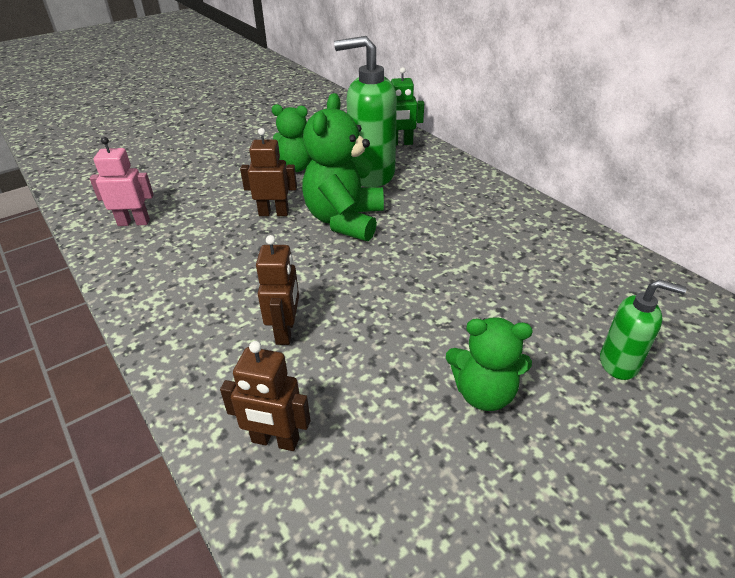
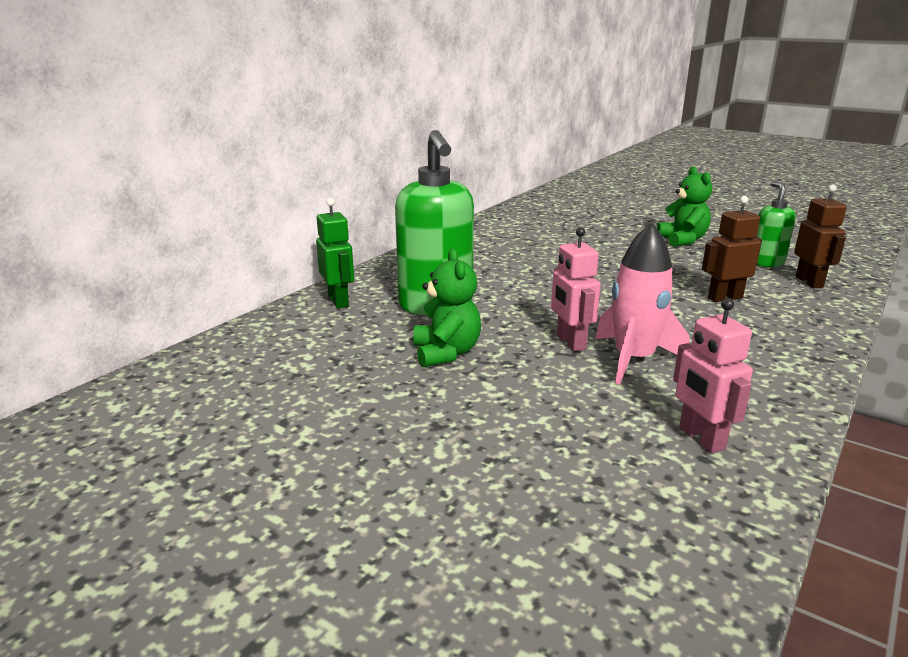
camera: 110 degrees left, 15 degrees down
brown robot [240,128,297,216] -> pink robot [551,227,601,351]
green teddy bear [302,93,384,241] -> none
green soap dispenser [600,280,687,380] -> green soap dispenser moved to [756,181,796,267]
none -> pink rocket [595,223,690,385]

